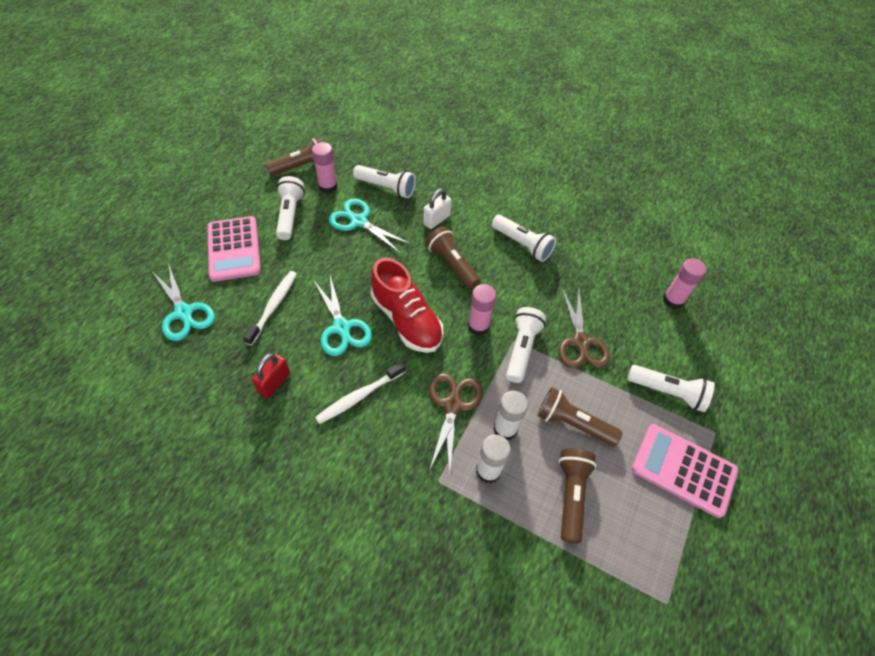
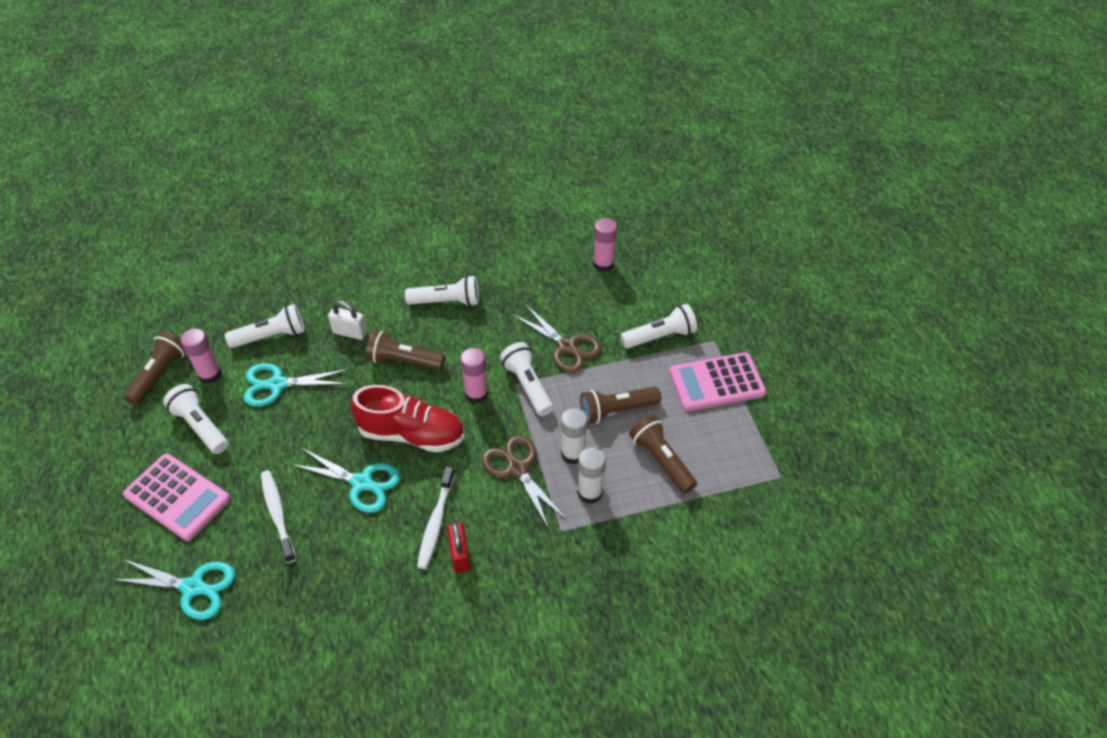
camera: 40 degrees left, 5 degrees down
red padlock [252,353,290,398] -> red padlock moved to [447,522,471,573]
white padlock [423,189,452,229] -> white padlock turned 75 degrees counterclockwise [328,301,367,340]

